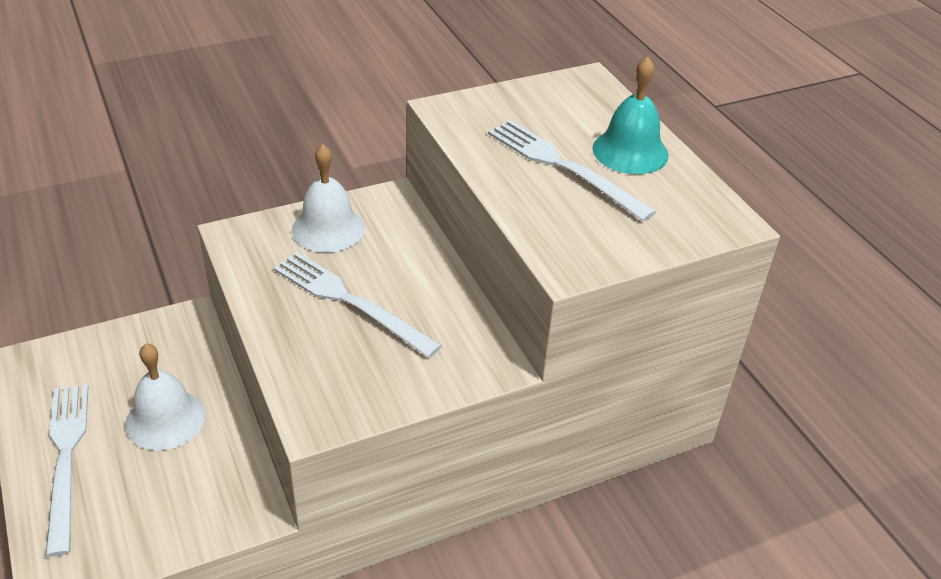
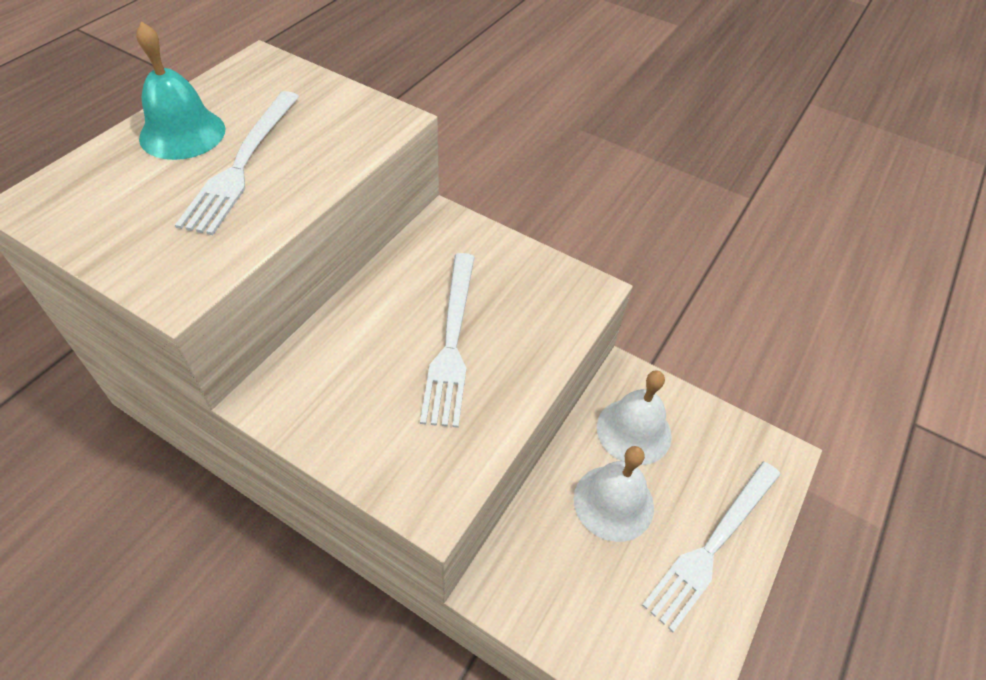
camera: 125 degrees left, 10 degrees up
white bell [292,144,365,252] -> white bell moved to [597,370,672,465]

